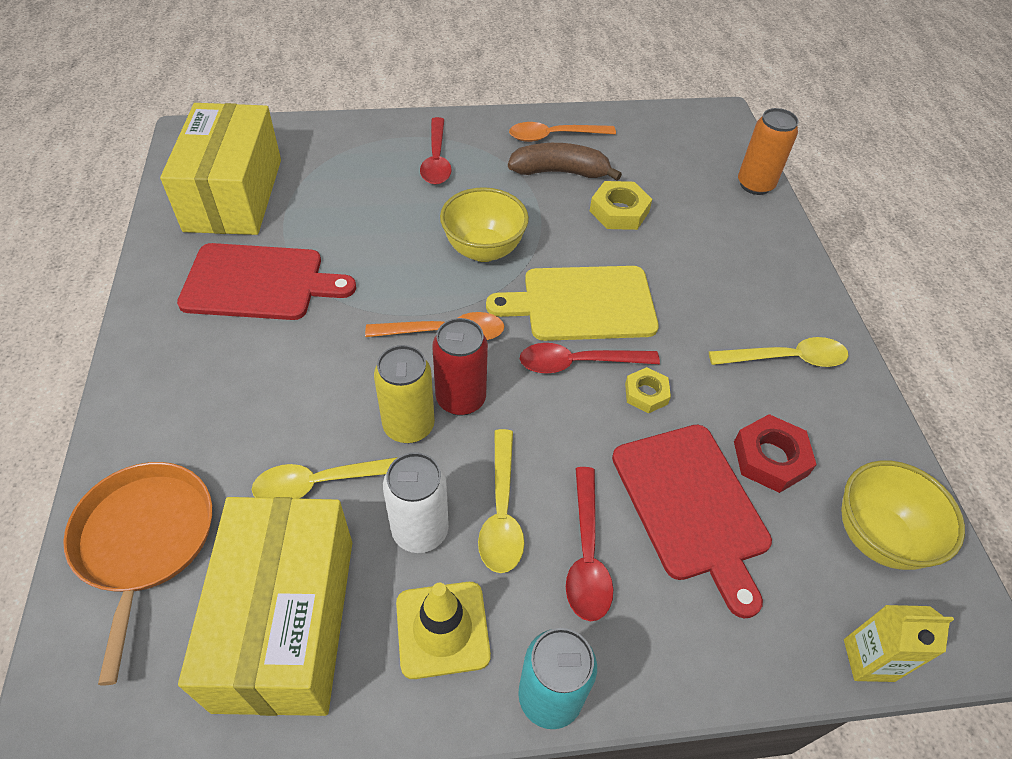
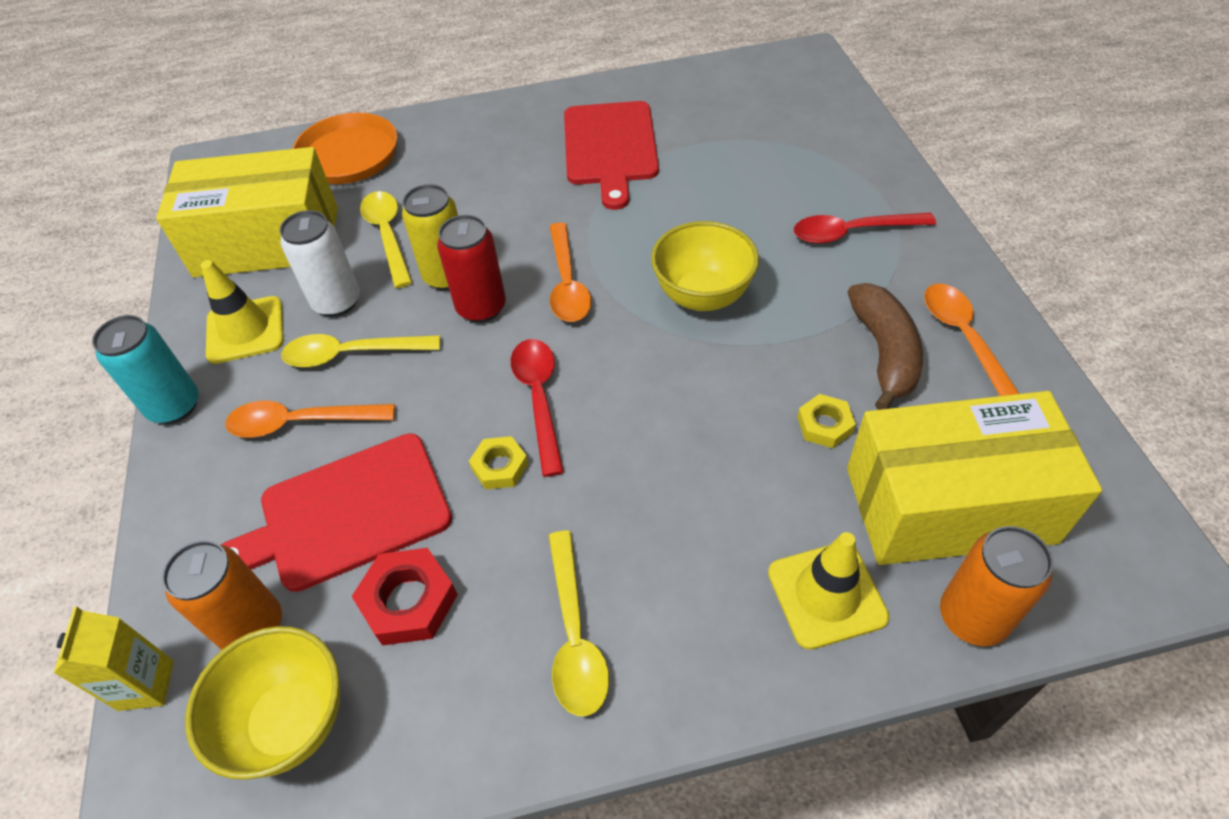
camera: 90 degrees right, 0 degrees up
yellow box [160,103,281,235] -> yellow box moved to [847,391,1102,565]
yellow cutting board [486,266,659,341] -> none
red spoon [566,467,613,621] -> orange spoon [225,401,395,438]
yellow nut [590,181,652,230] -> yellow nut [797,394,856,448], size x0.65
none -> orange can [162,540,282,650]
none -> yellow traffic cone [768,532,889,650]

